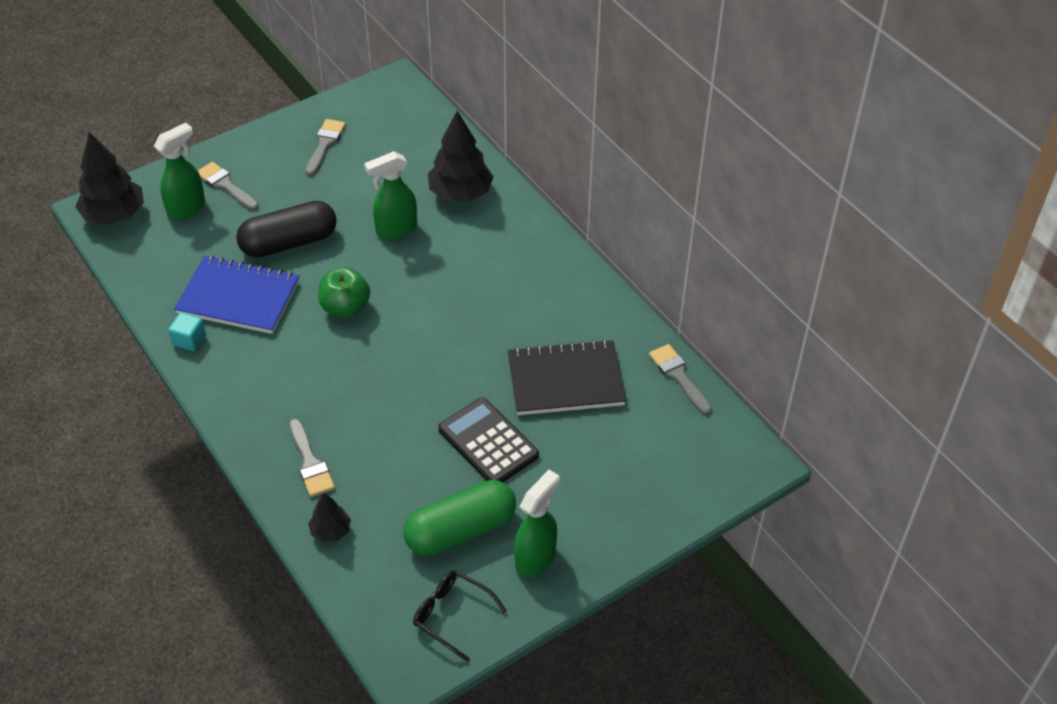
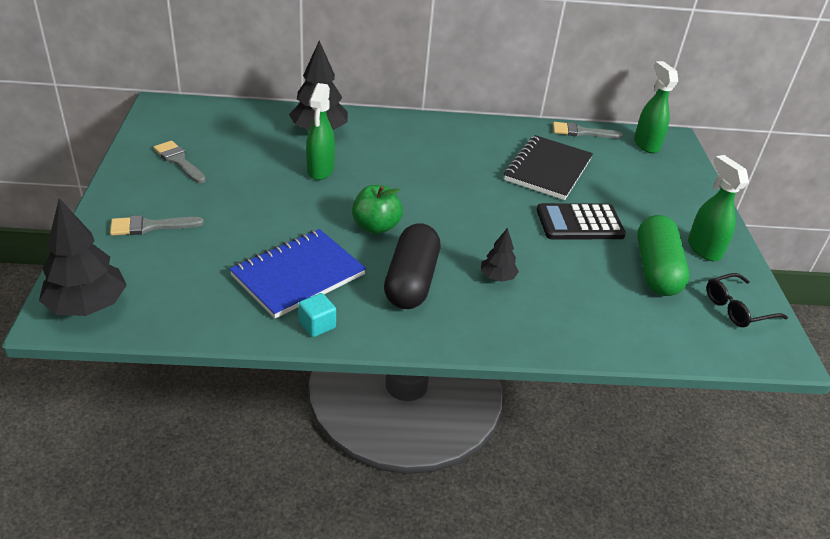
camera: 60 degrees left, 10 degrees down
green spray bottle [154,123,205,220] -> green spray bottle moved to [634,61,678,153]
black capsule [236,201,337,258] -> black capsule moved to [384,223,440,309]
grey brush [289,419,335,497] -> none
black tree [308,492,351,542] -> black tree moved to [481,228,519,282]

